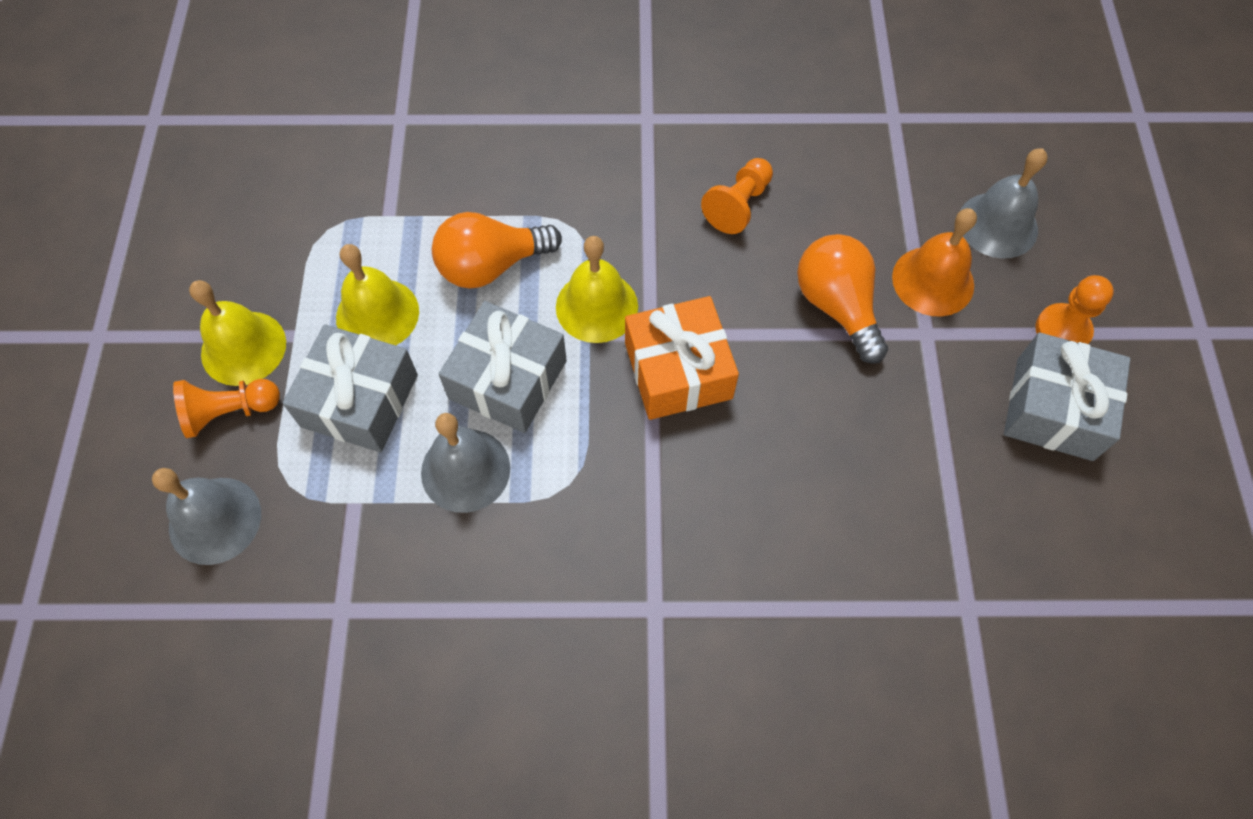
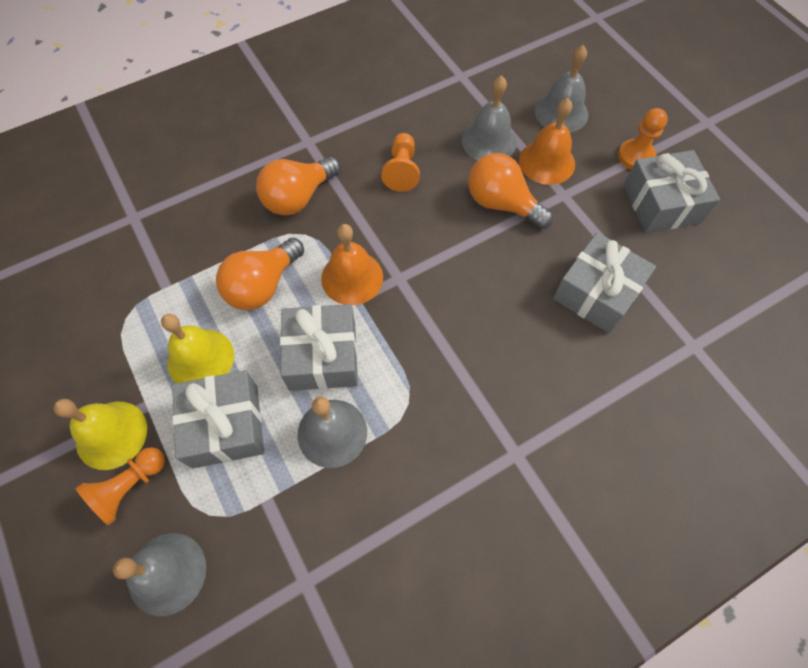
camera: 30 degrees left, 0 degrees up
yellow bell [556,236,638,343] -> orange bell [321,224,383,305]
orange gift [625,296,739,420] -> none
none -> orange light bulb [256,157,340,215]
none -> grey bell [462,75,517,160]
none -> grey gift [553,232,656,333]

